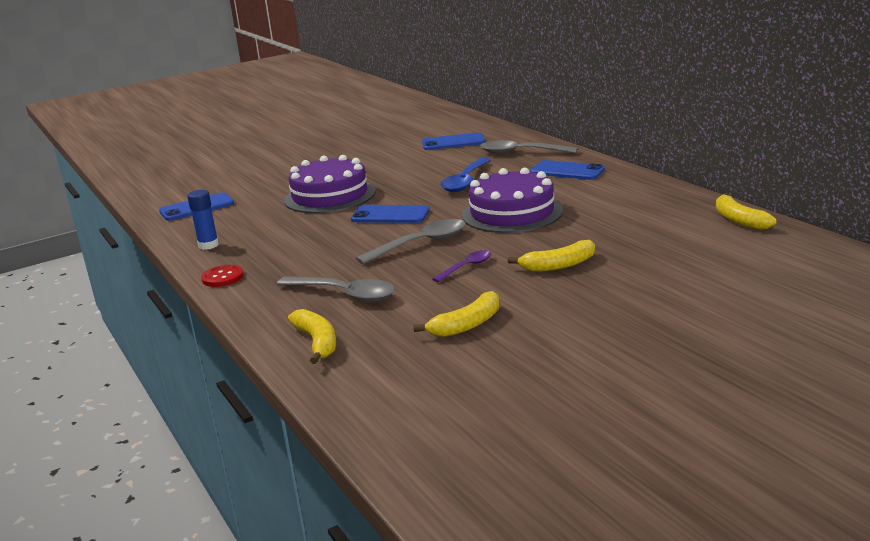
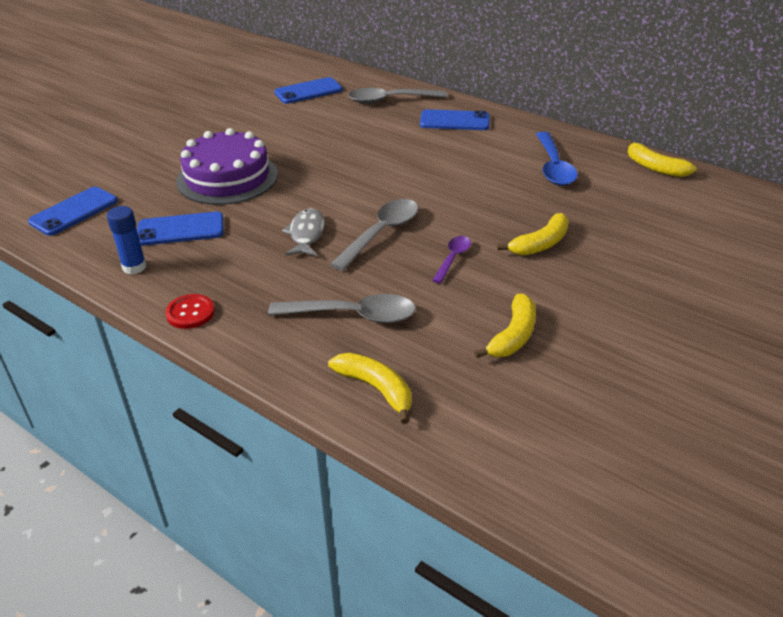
camera: 25 degrees left, 15 degrees up
blue phone [351,205,430,223] -> blue phone moved to [137,212,223,246]
blue spoon [441,158,491,192] -> blue spoon moved to [536,132,578,186]
purple cake [462,168,563,233] -> none
none -> grey fish [282,208,325,256]

